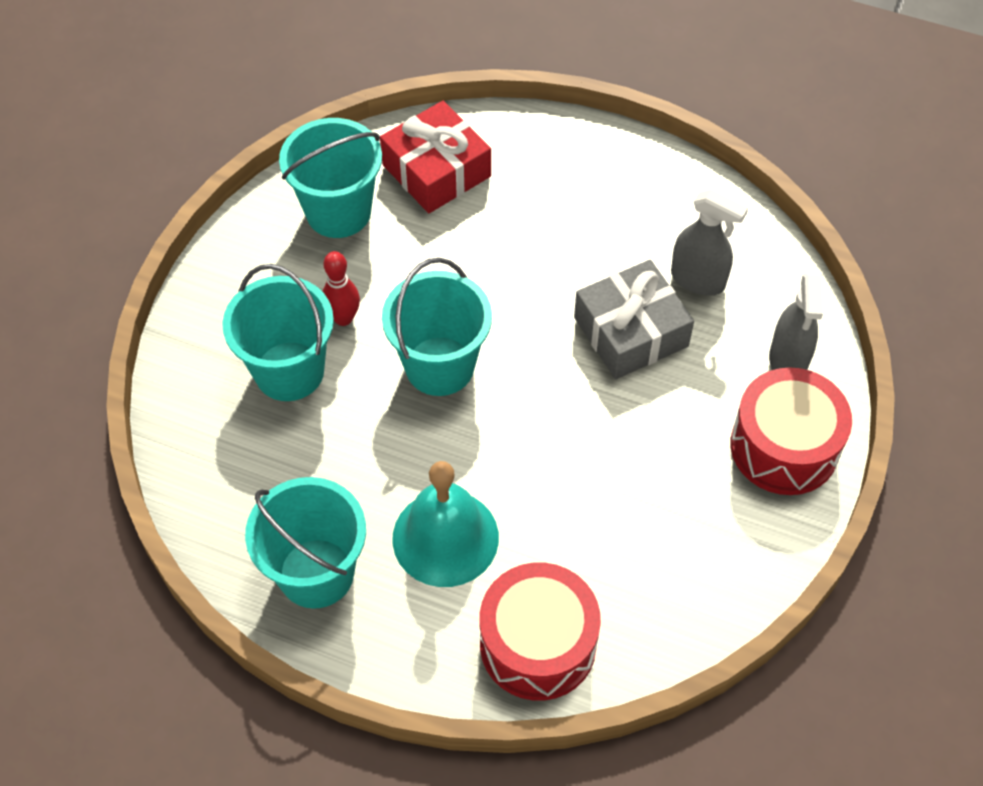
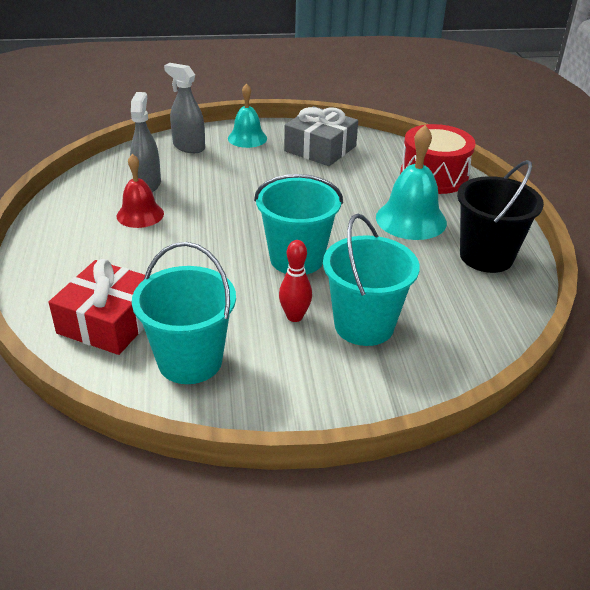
camera: 120 degrees left, 20 degrees down
turquoise bucket [245,477,366,609] -> black bucket [457,160,544,273]
grey gift [574,260,694,379] -> grey gift moved to [284,106,358,166]
red drum [730,367,852,495] -> turquoise bell [228,83,267,148]
grey spray bottle [769,273,823,370] -> grey spray bottle turned 120 degrees counterclockwise [164,63,205,153]
none -> red bell [117,154,164,228]

